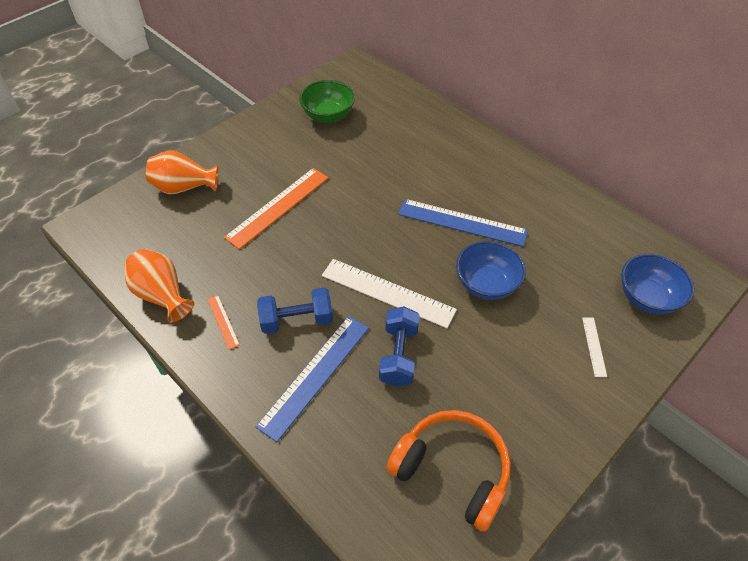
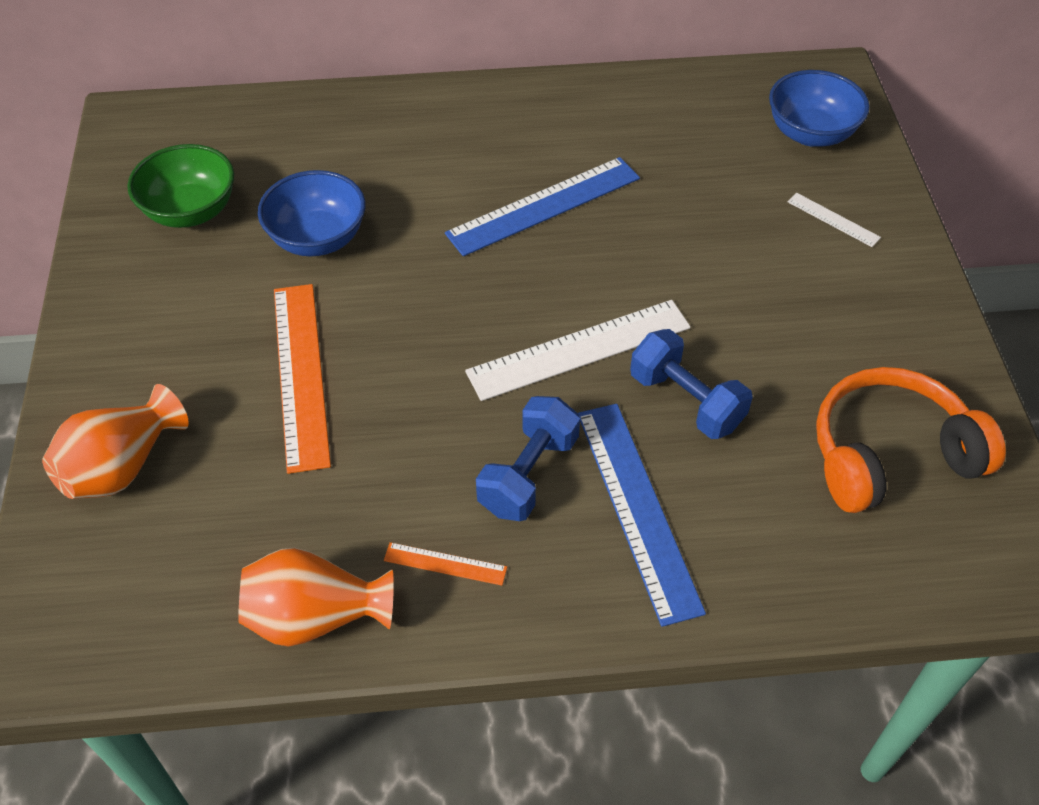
camera: 50 degrees left, 0 degrees up
blue bowl [456,241,526,300] -> blue bowl moved to [258,170,366,256]

